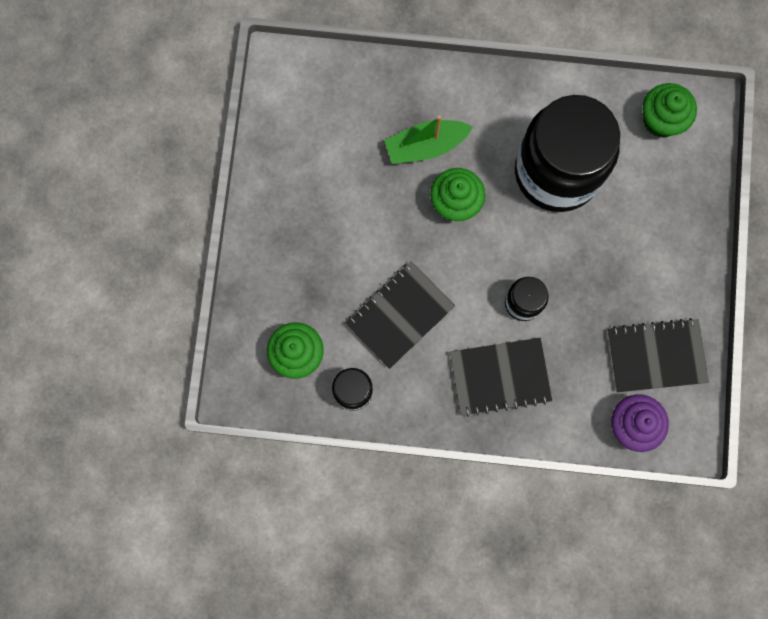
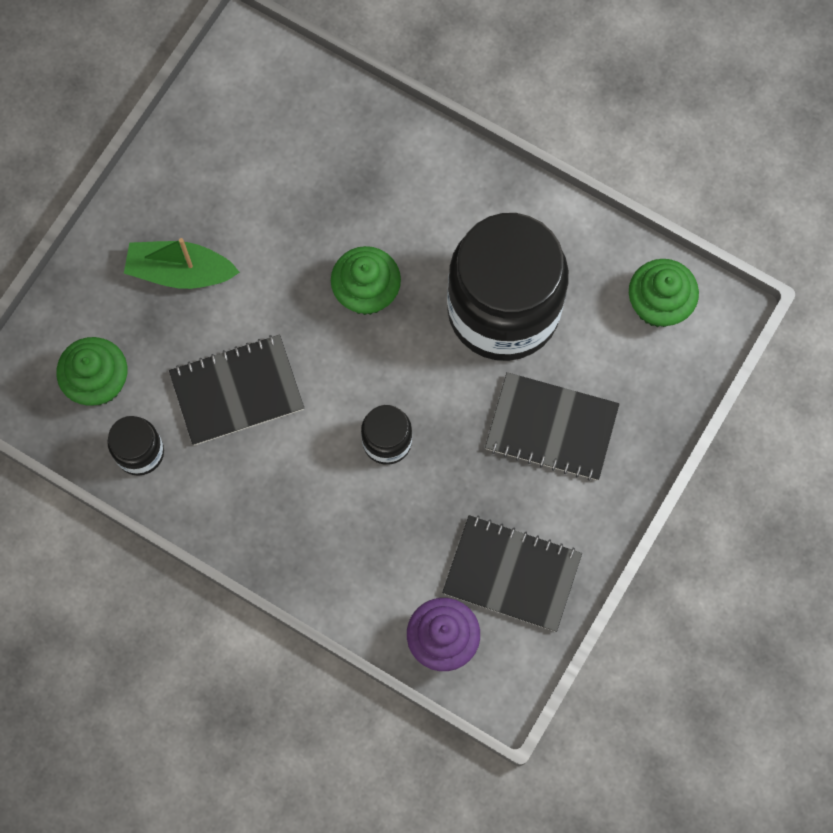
camera: 25 degrees right, 5 degrees down
green boat [384,115,473,164] -> green boat moved to [124,238,240,289]
black notebook [450,338,552,417] -> black notebook moved to [485,372,619,481]

